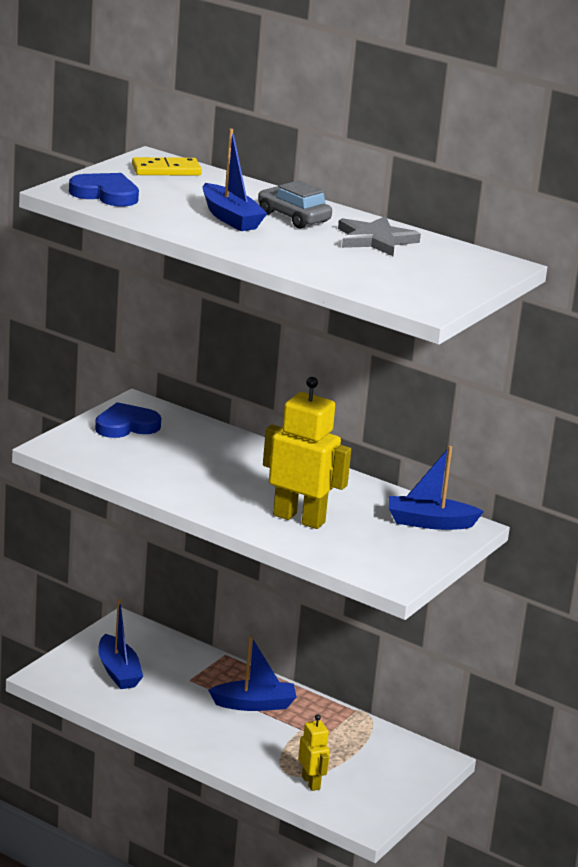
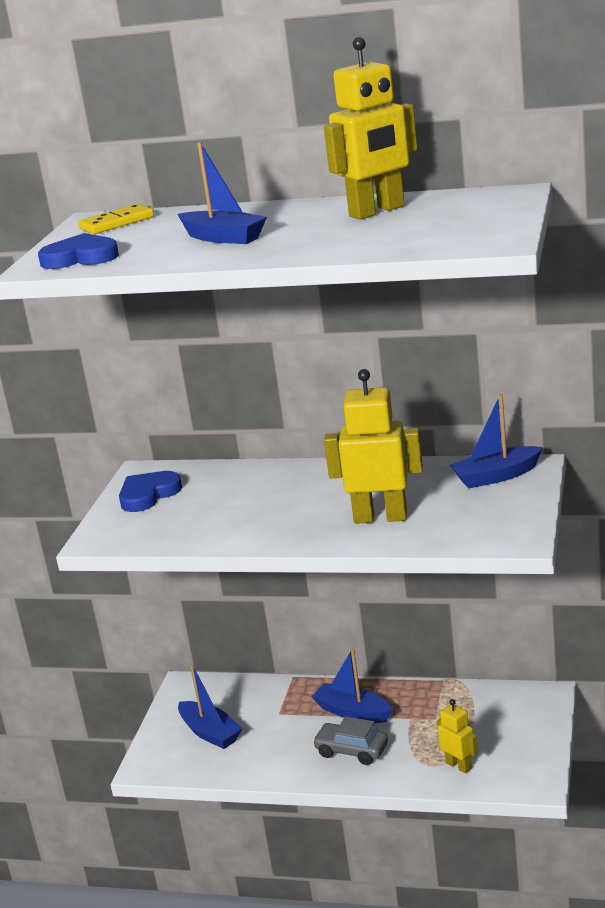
camera: 15 degrees left, 0 degrees up
blue boat [208,636,297,711] -> blue boat turned 120 degrees counterclockwise [311,649,392,723]
grey car [258,180,332,229] -> grey car moved to [313,716,388,765]
grey star [338,216,421,256] -> yellow robot [324,37,417,220]

